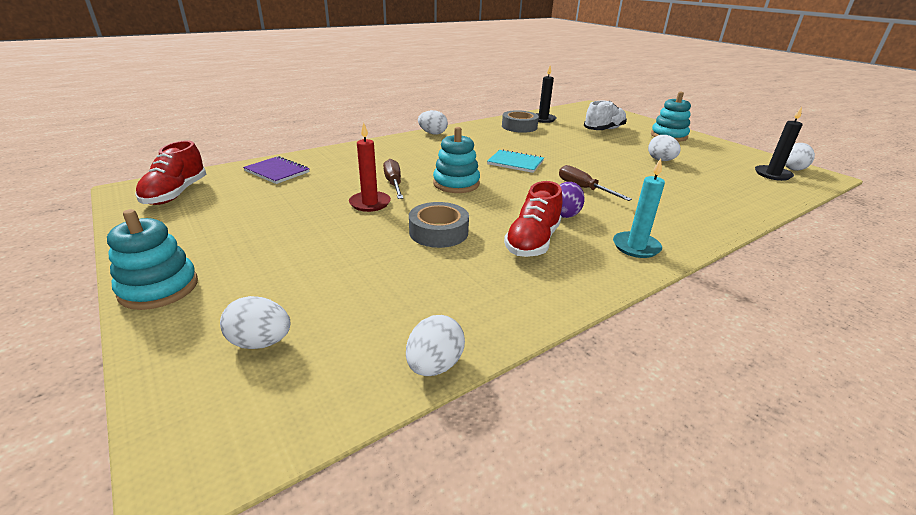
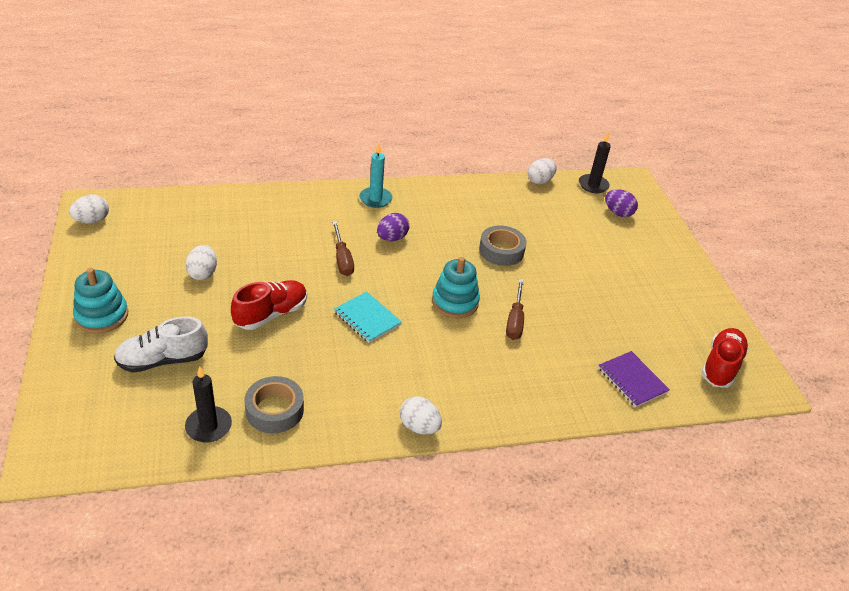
camera: 160 degrees left, 10 degrees up
turquoise stacking toy [107,209,198,310] -> none
white egg [220,296,291,349] -> purple egg [605,189,638,217]
red candle [349,122,391,212] -> none
red shoe [504,181,563,257] -> red shoe moved to [231,280,307,330]
black candle [755,106,802,181] -> black candle moved to [579,133,611,193]

